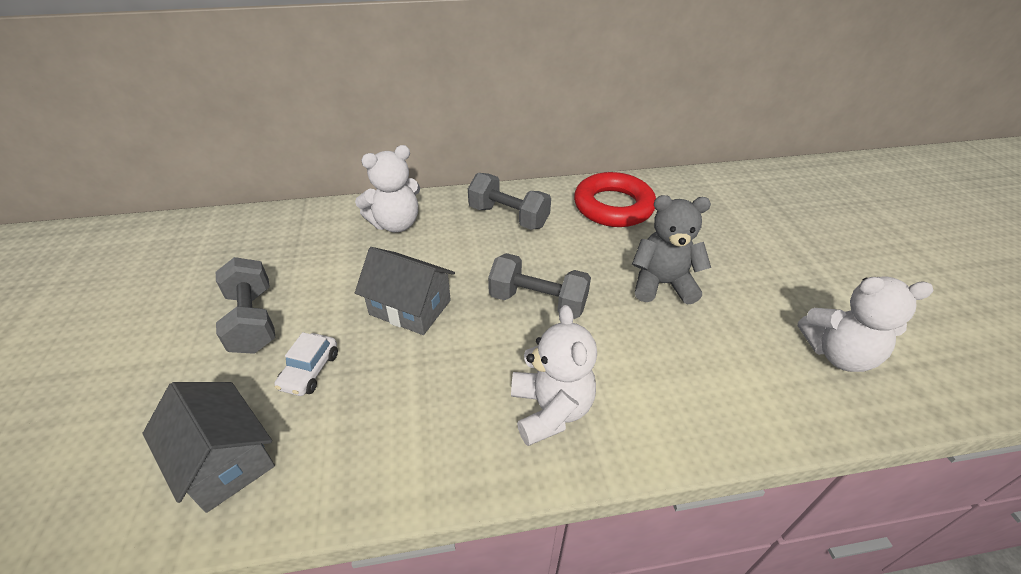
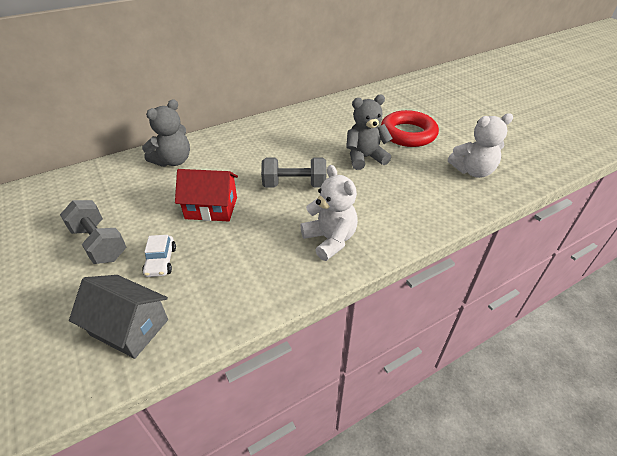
camera: 20 degrees left, 0 degrees up
white teddy bear [355,145,420,232] -> grey teddy bear [142,99,190,167]
grey house [355,247,455,335] -> red house [175,169,238,222]
grey dumbbell [468,173,551,230] -> none
red ring [574,172,656,227] -> red ring moved to [381,110,439,147]

